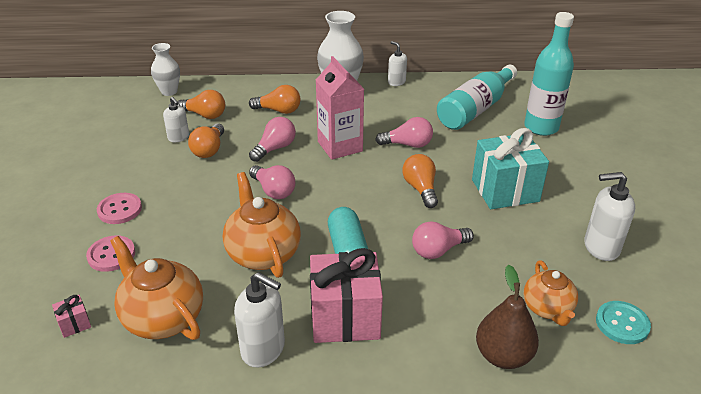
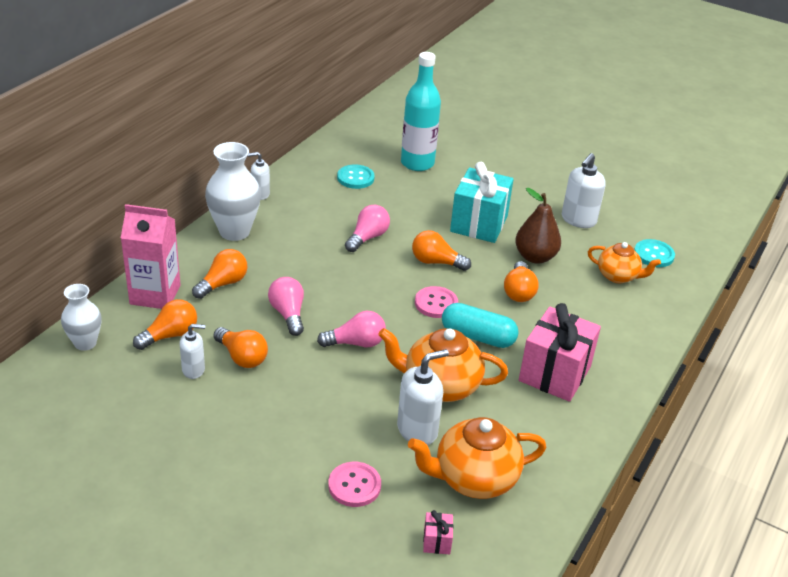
camera: 60 degrees left, 0 degrees up
pink button [97,193,142,224] -> pink button moved to [415,286,458,318]
white soap dispenser [234,272,285,367] -> white soap dispenser moved to [397,349,449,445]
pink carton [316,56,364,160] -> pink carton moved to [121,204,181,309]
pink light bulb [412,221,474,259] -> orange light bulb [504,261,539,302]
turquoise bottle [437,65,517,130] -> turquoise button [337,164,375,189]
brown pear [476,265,539,369] -> brown pear moved to [515,188,561,264]

